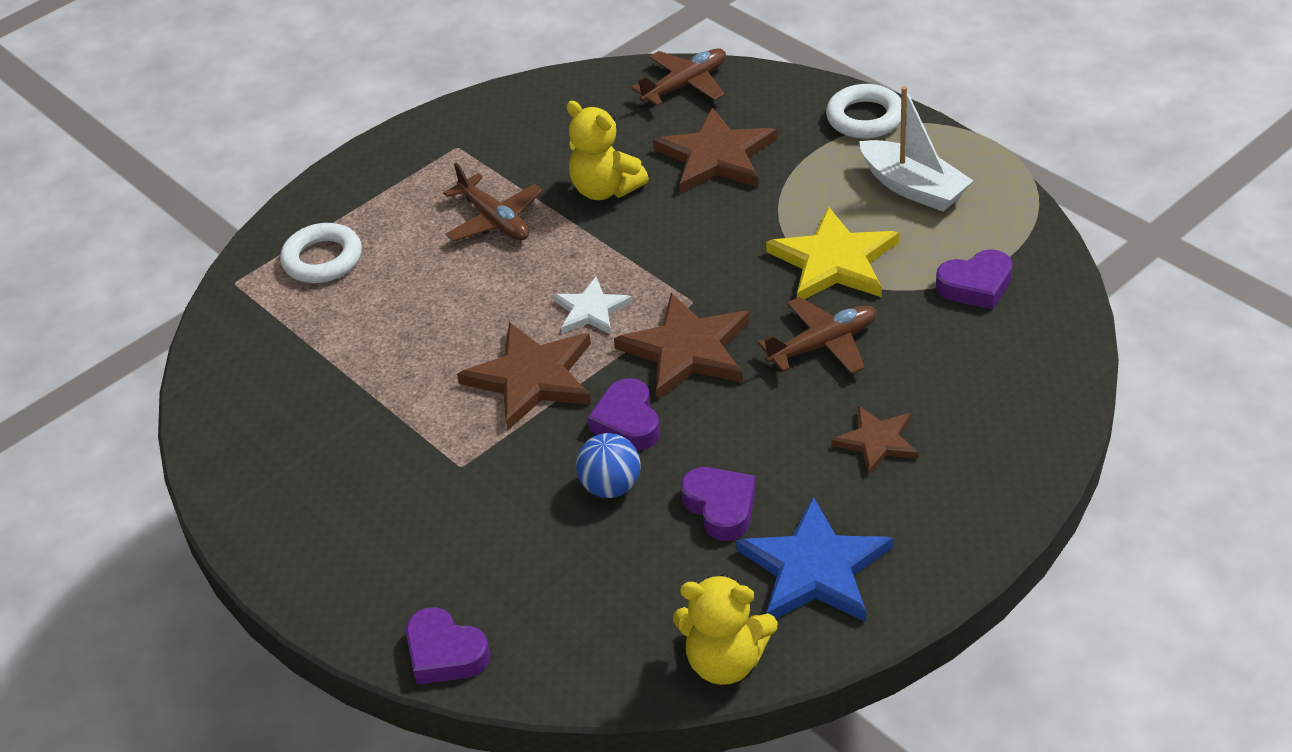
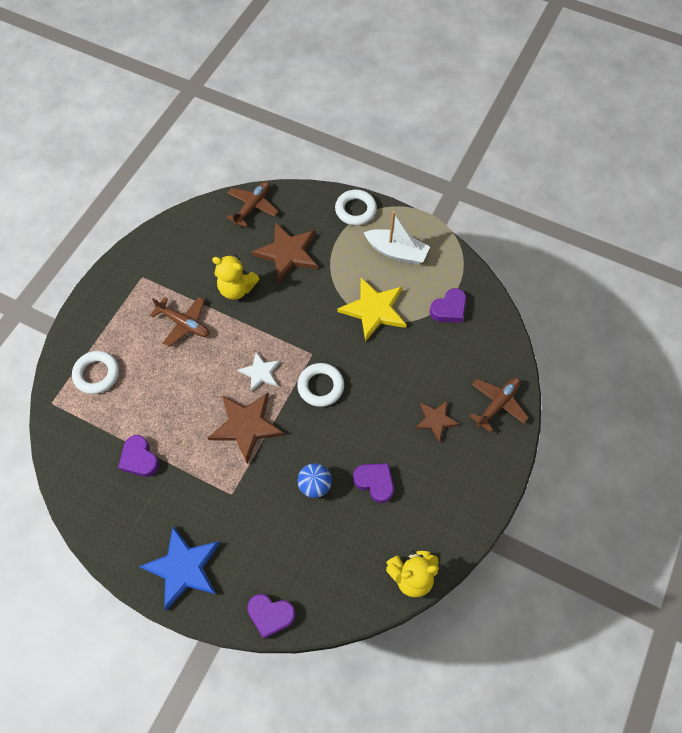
camera: 25 degrees left, 20 degrees up
purple heart [587,378,660,450] -> purple heart moved to [118,435,160,477]
brown star [614,293,749,400] -> white ring [297,363,344,407]
blue star [736,497,893,622] -> blue star moved to [139,526,220,611]
brown plane [758,297,877,374] -> brown plane moved to [469,378,529,432]

